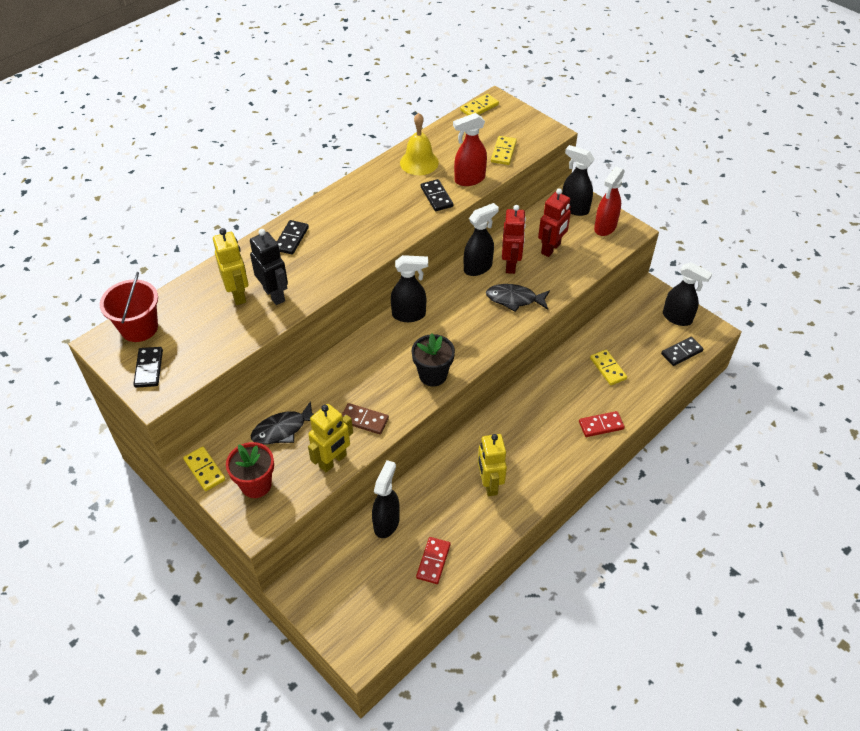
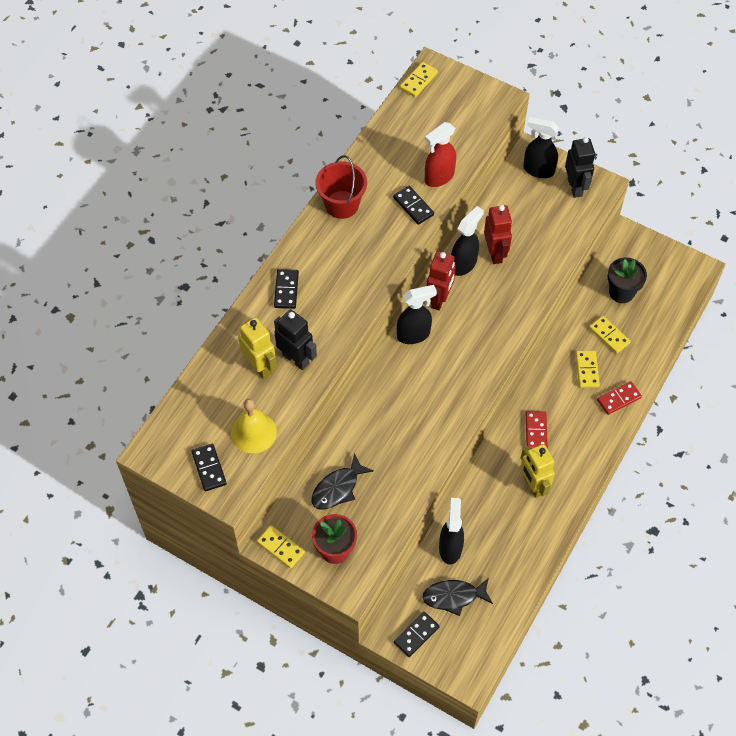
camera: 15 degrees left, 10 degrees up
red bucket [100,272,158,342] -> red bucket moved to [315,155,367,219]
yellow robot [308,404,353,472] -> none
brown domino [342,403,389,434] -> none
yellow bell [400,113,439,175] -> yellow bell moved to [231,399,277,453]
black flower pot [412,333,455,387] -> black flower pot moved to [608,258,647,303]
red domino [416,537,451,584] -> red domino moved to [526,411,548,449]
black fish [486,284,550,312] -> black fish moved to [422,578,493,616]
yellow domino [491,136,517,165] -> yellow domino moved to [576,351,600,388]
red robot [538,188,571,257] -> red robot moved to [427,251,456,310]
red spray bottle [594,167,625,236] -> black robot [565,137,595,198]
black domino [661,337,704,366] -> black domino moved to [394,612,440,657]
black spray bottle [663,262,712,326] -> none

